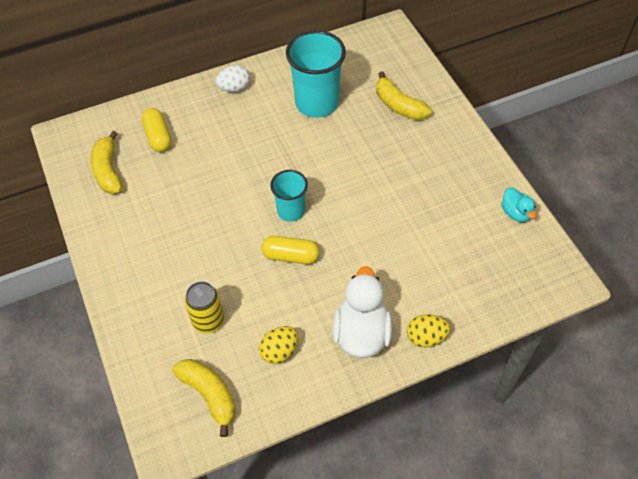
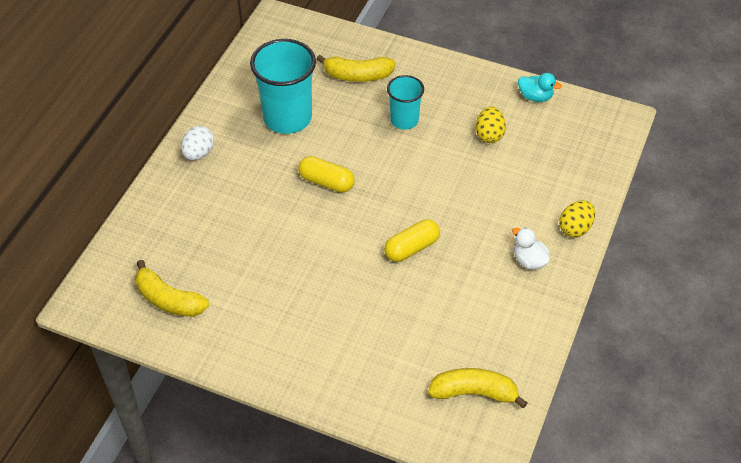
camera: 45 degrees left, 5 degrees down
yellow capsule [141,108,171,152] -> yellow capsule moved to [298,156,355,193]
yellow can [185,281,224,334] -> none
yellow egg [259,326,298,364] -> yellow egg moved to [476,106,506,143]
turquoise cup [270,170,308,222] -> turquoise cup moved to [387,75,424,130]
white duck [333,266,393,358] -> white duck [512,228,550,270], size x0.53

